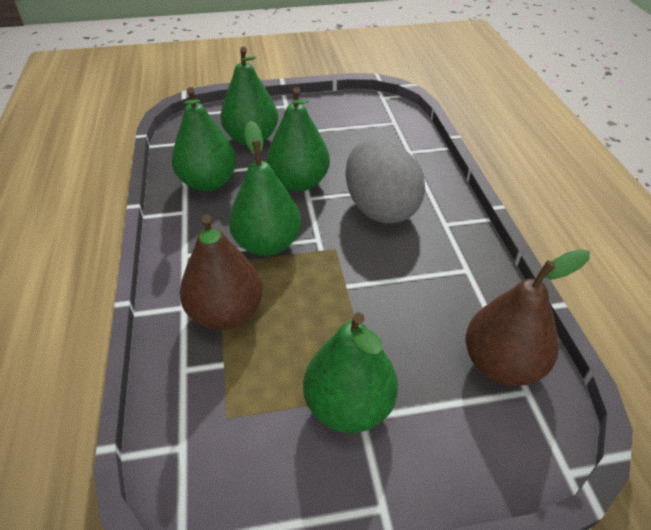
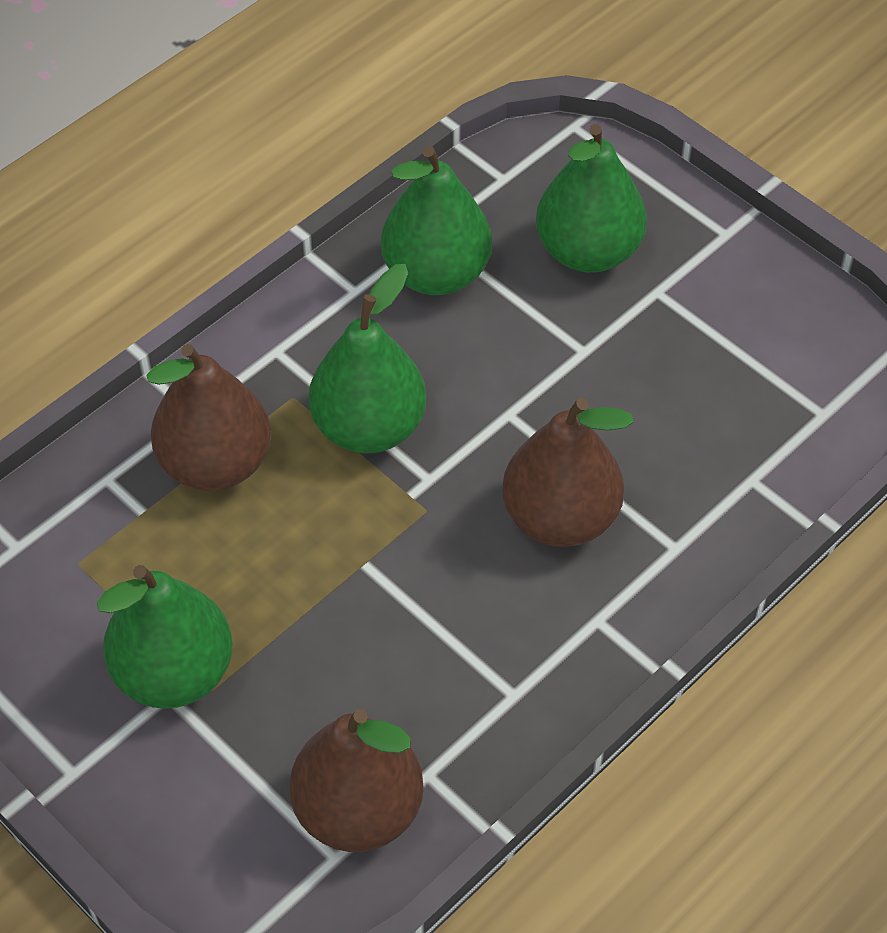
camera: 55 degrees right, 10 degrees up
green pear [267,87,330,192] -> none
grey egg [345,139,425,223] -> brown pear [502,398,634,547]

